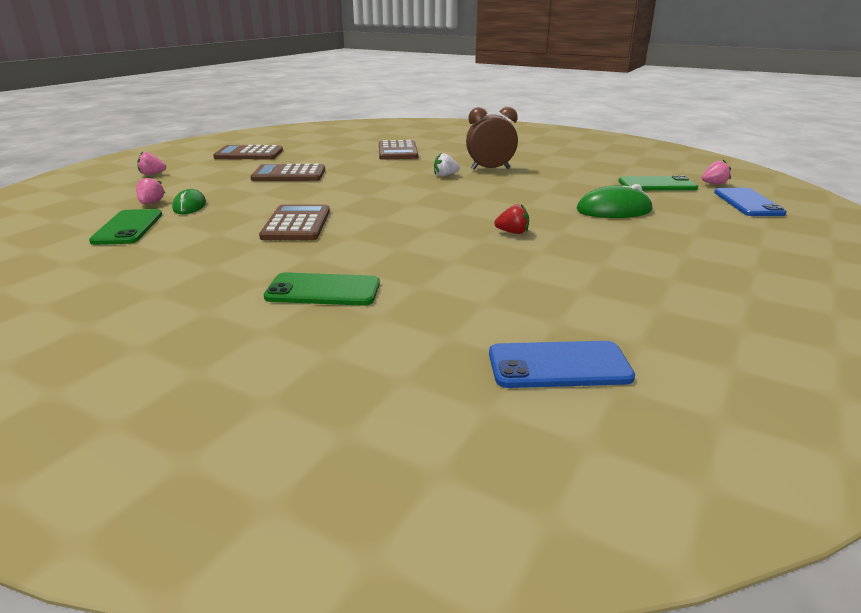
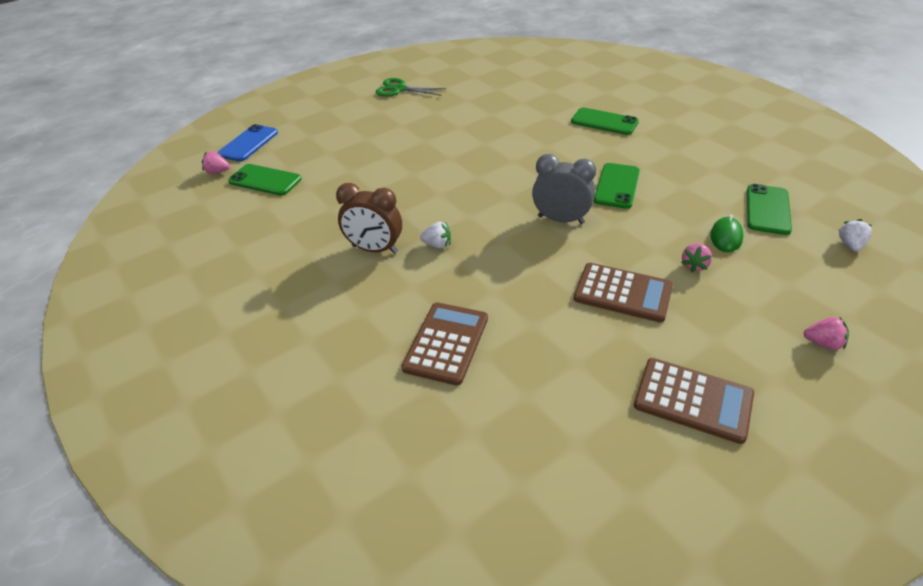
camera: 155 degrees left, 15 degrees up
pink strawberry [136,176,165,204] -> pink strawberry moved to [681,243,712,273]
brown calculator [259,205,330,240] -> green phone [594,163,640,209]
blue phone [489,341,635,388] -> none
red strawberry [494,204,529,234] -> none
green mouse [577,184,652,218] -> none
none -> green scissors [376,78,446,97]
none -> grey clock [532,154,596,224]
none -> white strawberry [838,219,872,251]

